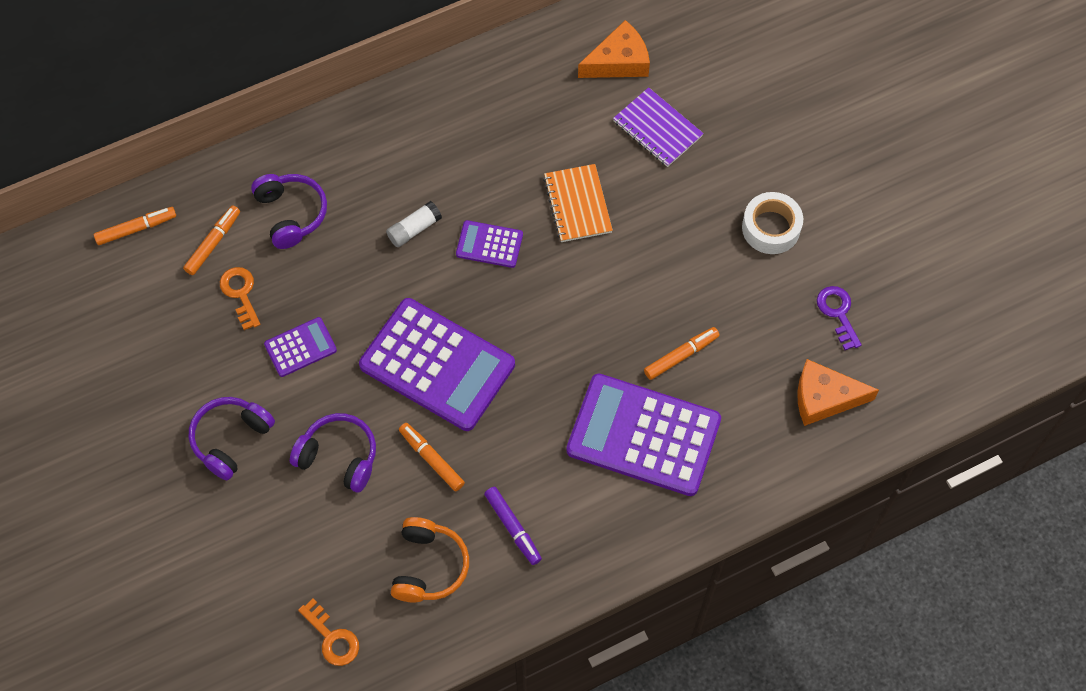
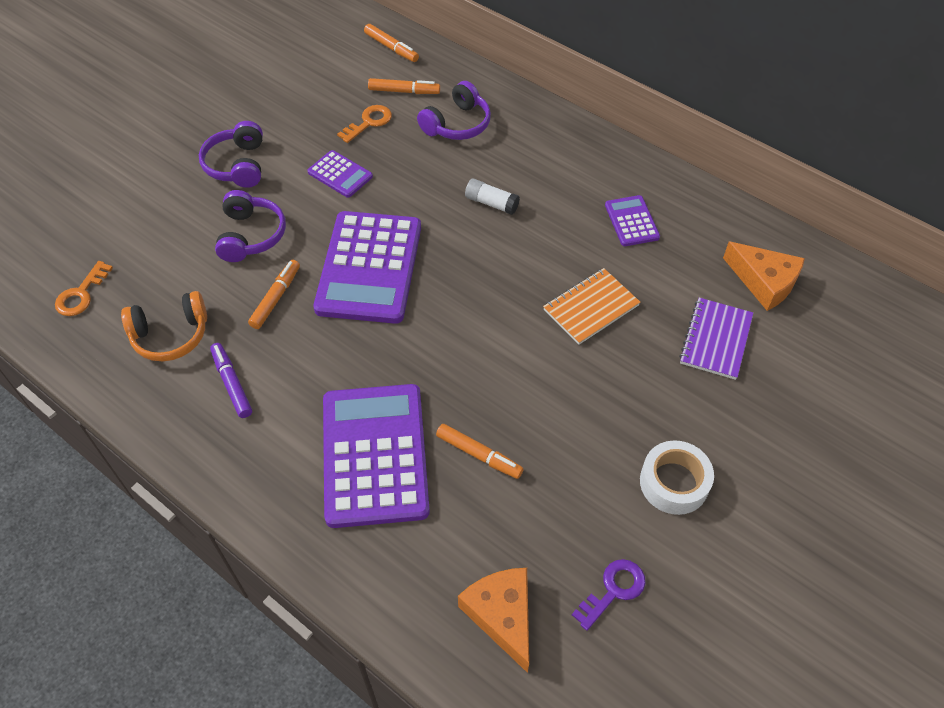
camera: 65 degrees right, 10 degrees down
purple headphones [189,397,275,481] -> purple headphones turned 105 degrees counterclockwise [199,121,263,188]
purple calculator [456,220,523,268] -> purple calculator moved to [605,195,660,246]
purple marker [484,487,542,565] -> purple marker turned 120 degrees clockwise [210,343,252,418]

